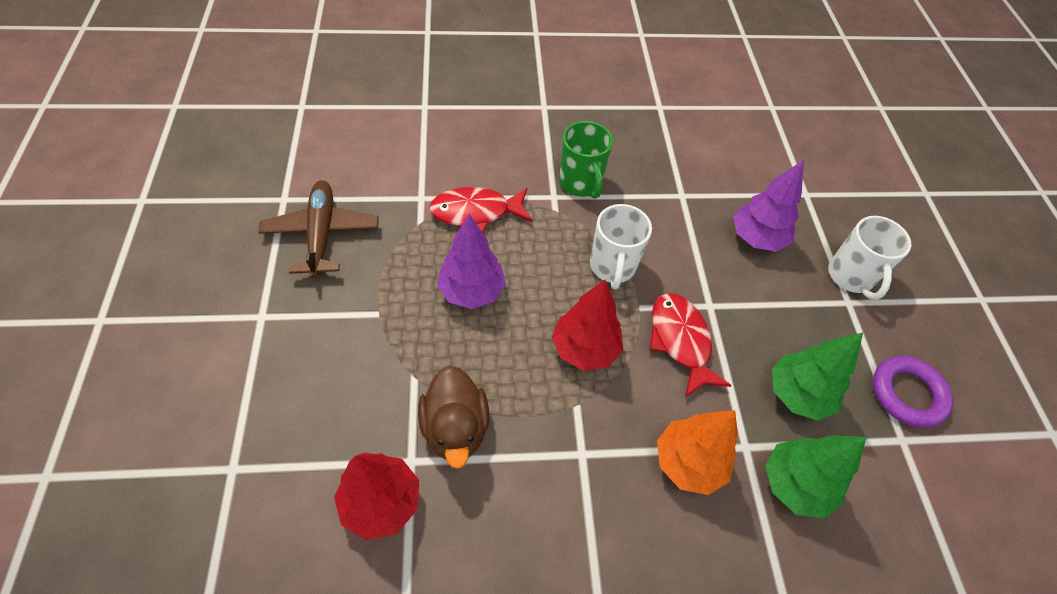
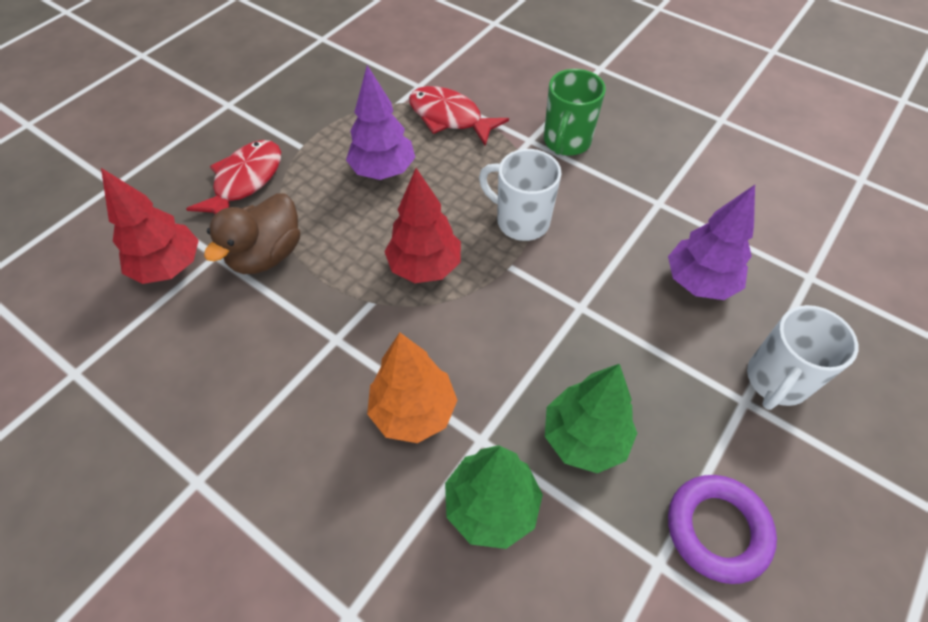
camera: 45 degrees right, 0 degrees up
brown plane [258,180,379,278] -> none
white mug [590,204,652,289] -> white mug turned 75 degrees clockwise [479,149,562,241]
red fish [649,293,732,397] -> red fish moved to [186,140,281,214]

